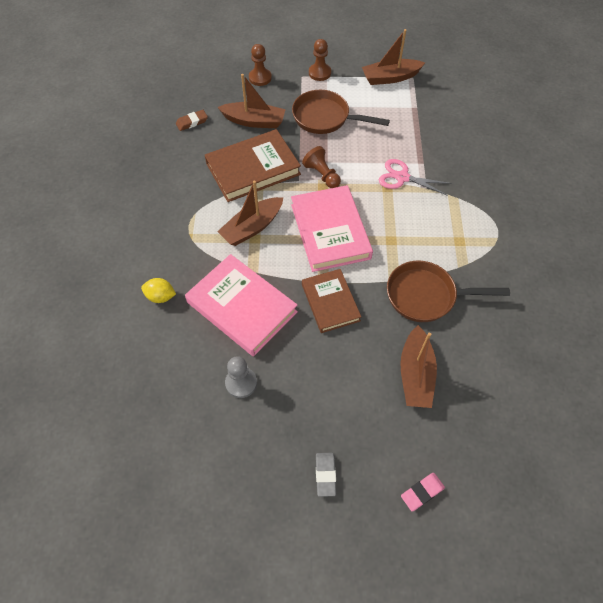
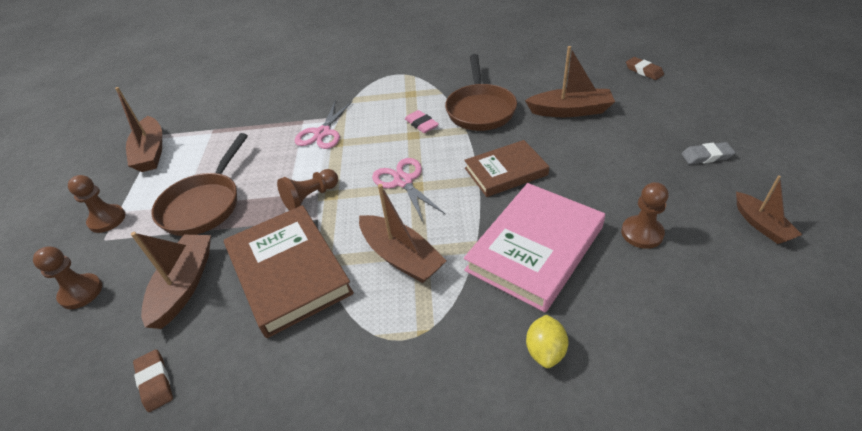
camera: 90 degrees left, 15 degrees down
grey pawn [225,356,257,398] -> brown pawn [621,182,669,249]
pink book [291,185,373,272] -> pink scissors [372,158,445,222]
pink eraser [401,473,445,511] -> pink eraser moved to [405,110,439,133]
none -> brown eraser [626,57,664,80]
none -> brown boat [736,176,802,244]

